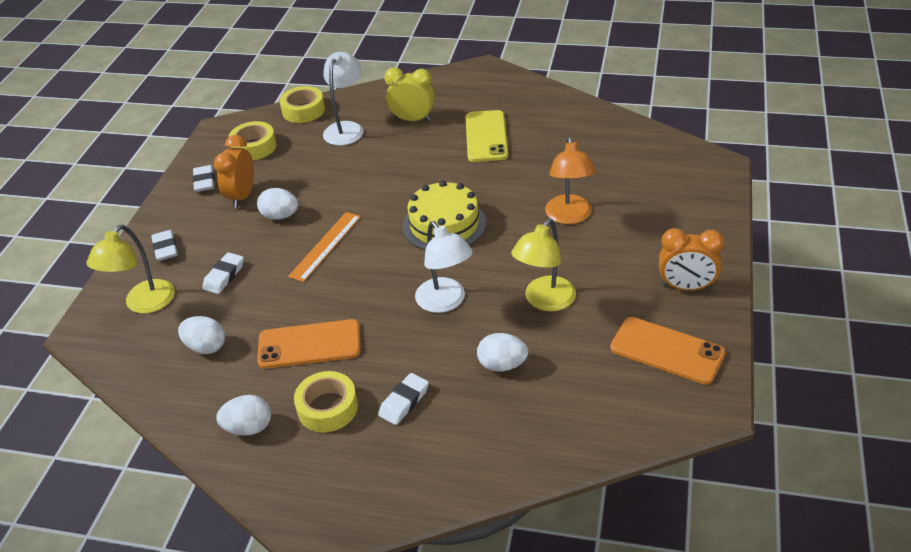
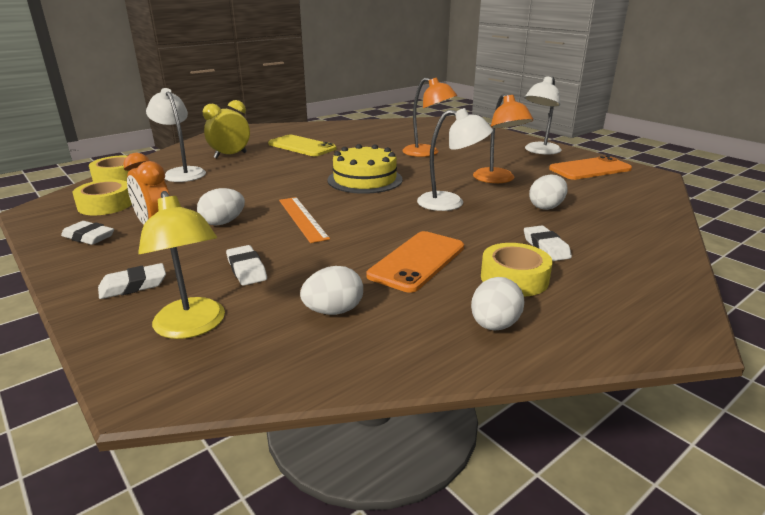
camera: 55 degrees left, 15 degrees down
white eraser [151,230,178,261] -> white eraser turned 45 degrees counterclockwise [98,263,166,299]
yellow lamp [511,219,576,311] -> orange lamp [473,94,533,183]
orange clock [659,228,724,291] -> white lamp [525,76,562,155]

